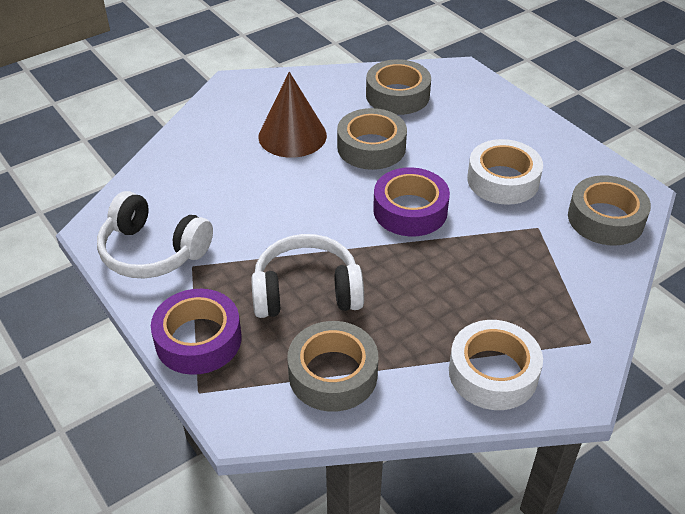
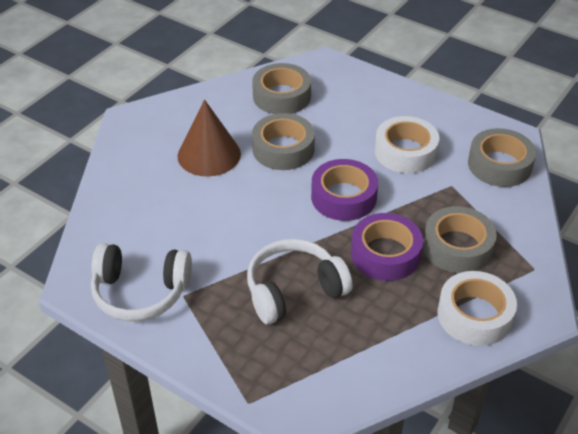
camera: 20 degrees left, 0 degrees up
purple tape [151,289,242,375] -> purple tape moved to [351,213,423,281]
grey tape [287,321,378,412] -> grey tape moved to [423,206,497,273]

